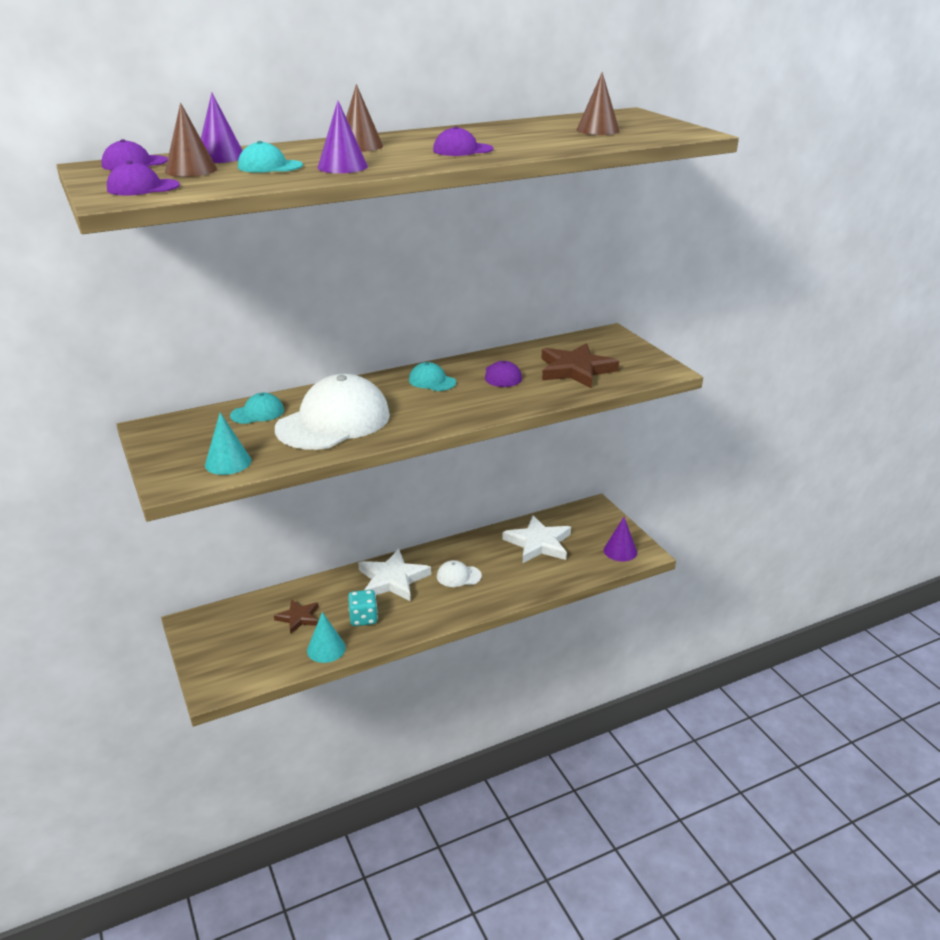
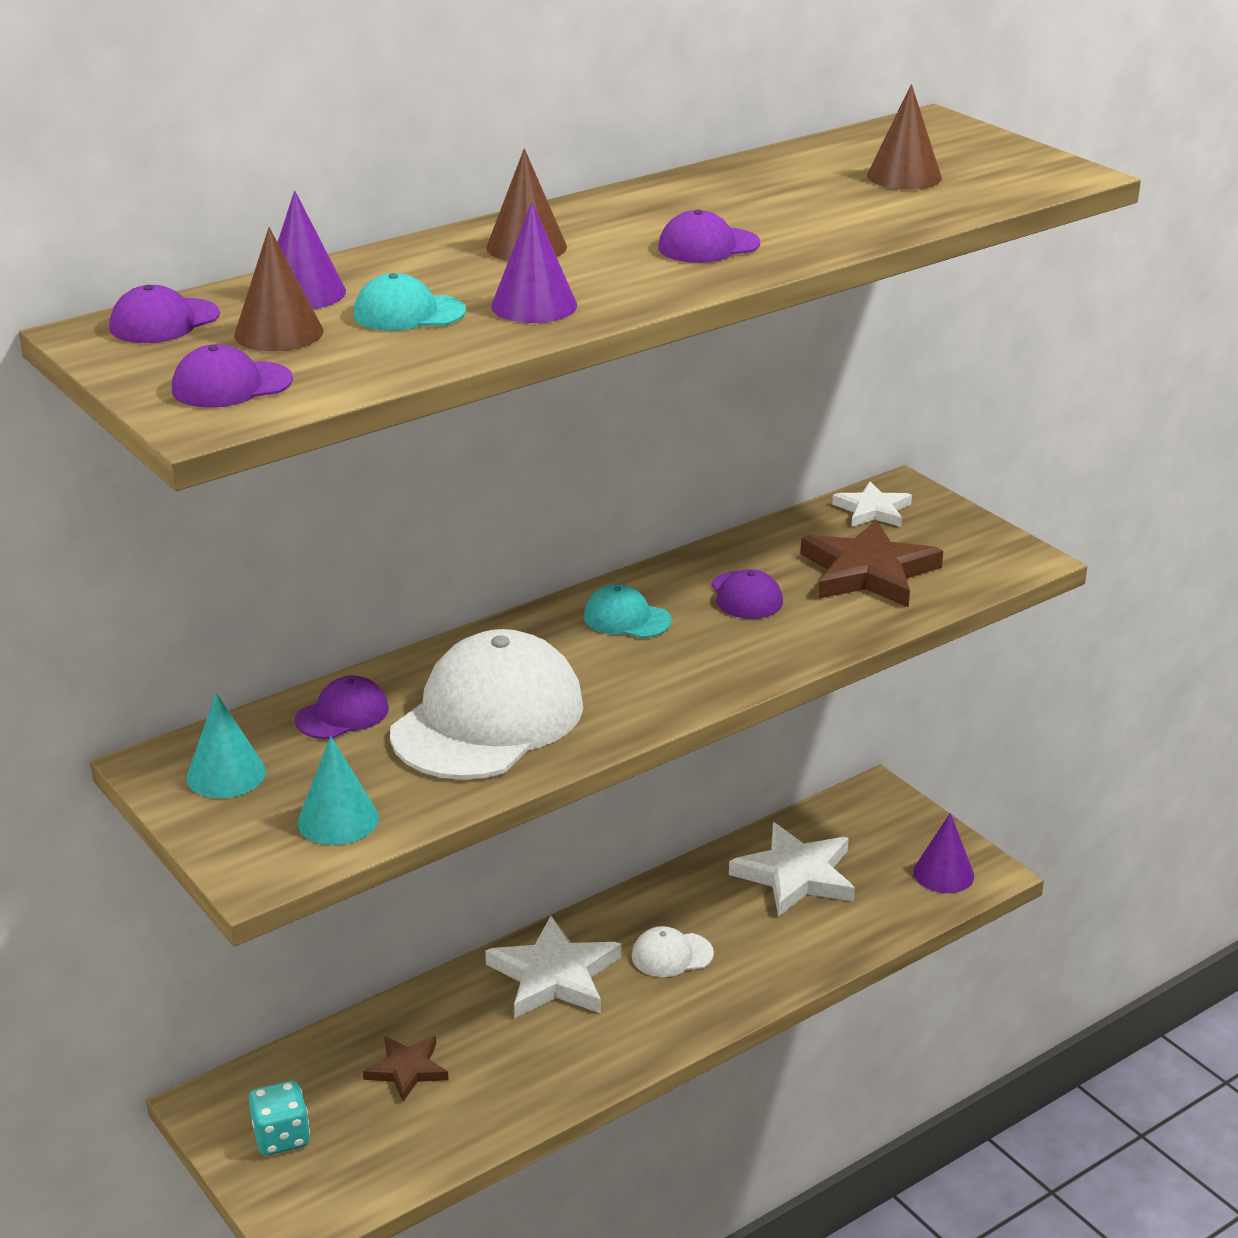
camera: 10 degrees left, 0 degrees up
turquoise cap [230,393,284,424] -> purple cap [295,676,389,739]
turquoise cone [307,612,346,663] -> turquoise cone moved to [186,692,266,798]
turquoise dice [348,590,378,626] -> turquoise dice moved to [249,1081,310,1155]
none -> white star [832,481,912,527]

